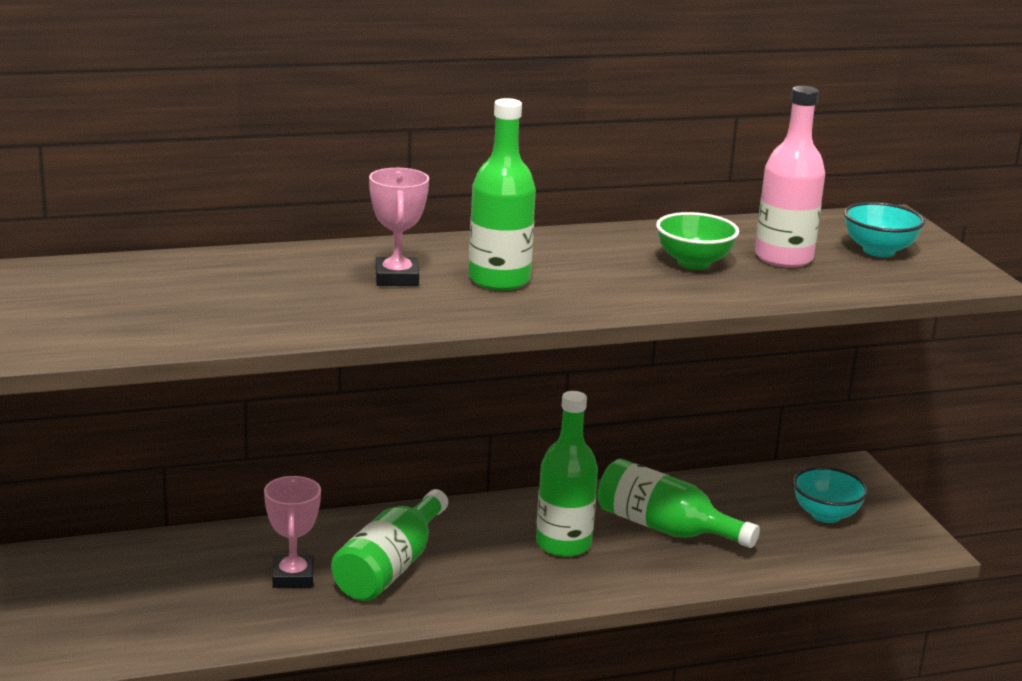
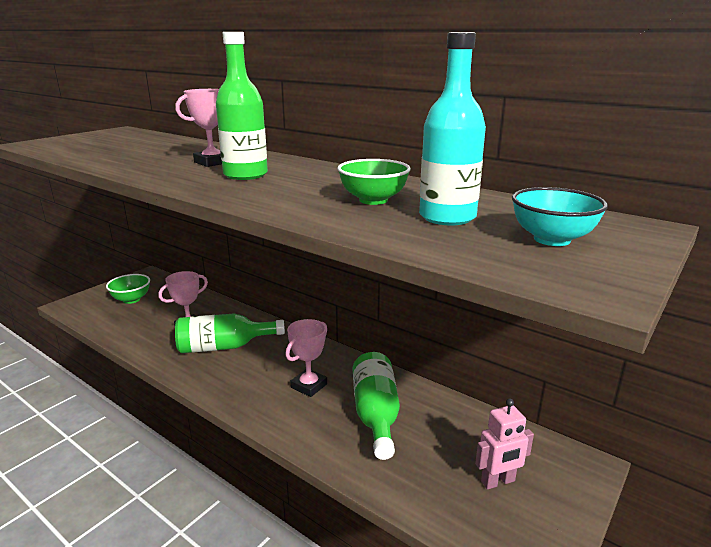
camera: 55 degrees right, 0 degrees up
green bottle [536,391,598,557] -> pink trophy [285,319,327,397]
pink bottle [755,86,825,268] -> turquoise bottle [419,32,486,225]
turquoise bowl [793,467,868,523] -> pink robot [475,398,534,489]
none -> green bowl [106,274,150,304]

